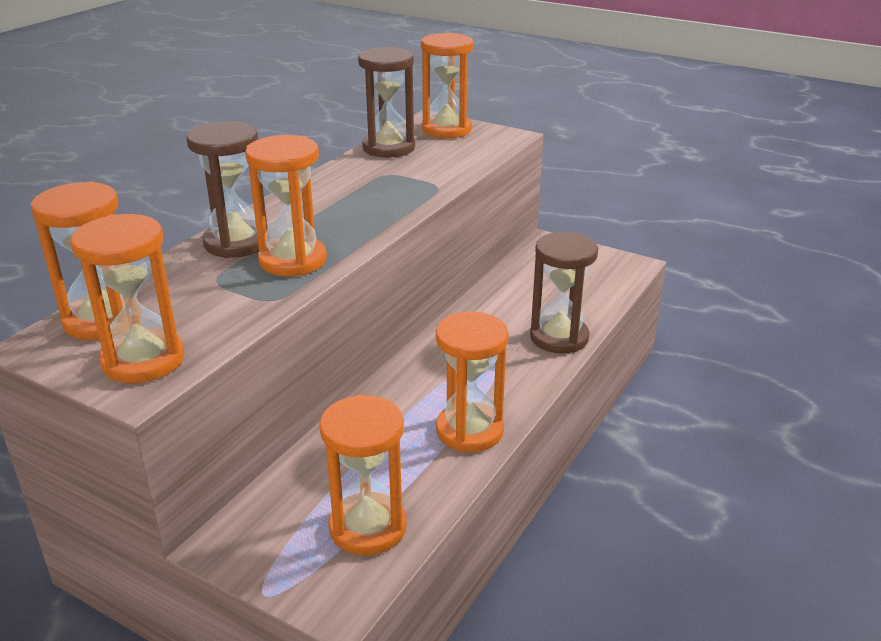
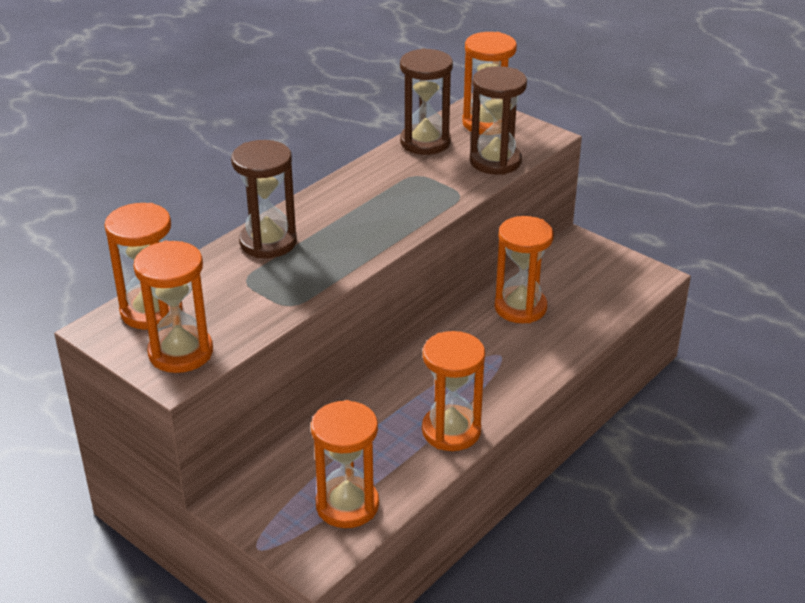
camera: 10 degrees right, 5 degrees up
orange hourglass [245,135,327,276] -> orange hourglass moved to [495,216,554,323]
brown hourglass [530,232,598,353] -> brown hourglass moved to [470,66,527,175]

